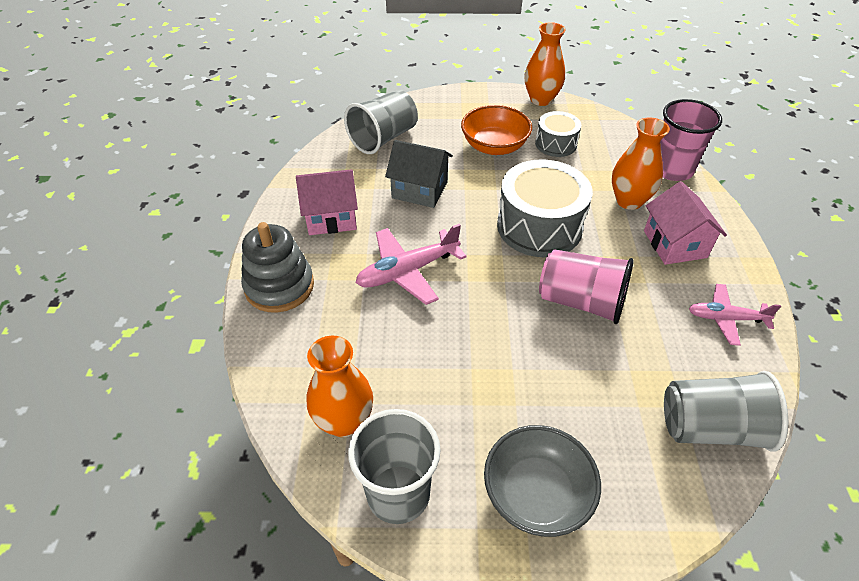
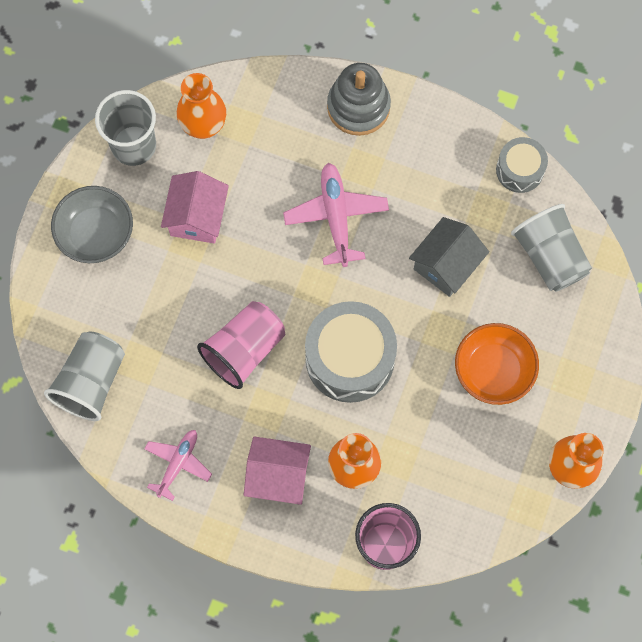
camera: 110 degrees right, 25 degrees up
pink house [296,169,358,235] -> pink house moved to [161,171,229,244]
grey drum [535,111,581,157] -> grey drum moved to [496,137,548,193]

